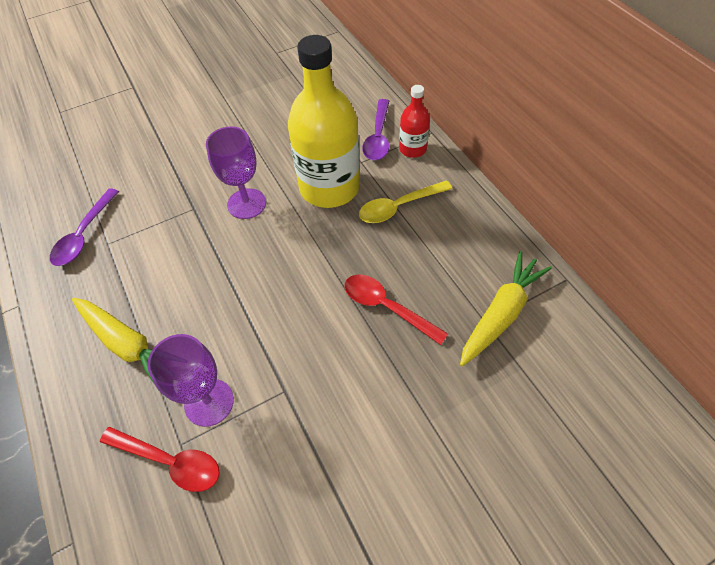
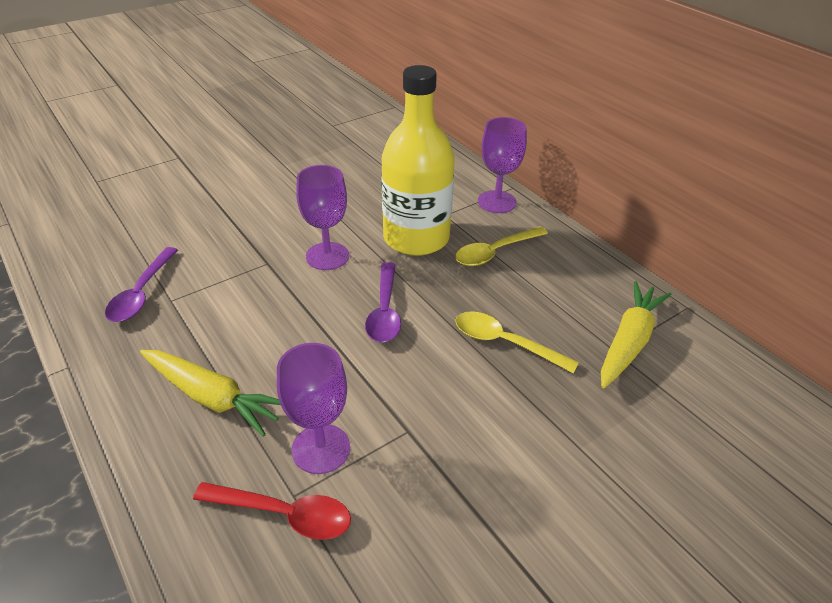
camera: 10 degrees left, 15 degrees down
red spoon [345,275,448,345] -> yellow spoon [455,311,579,373]
purple spoon [362,99,389,160] -> purple spoon moved to [365,262,401,343]
red bottle [399,85,430,158] -> purple goblet [478,117,527,213]

